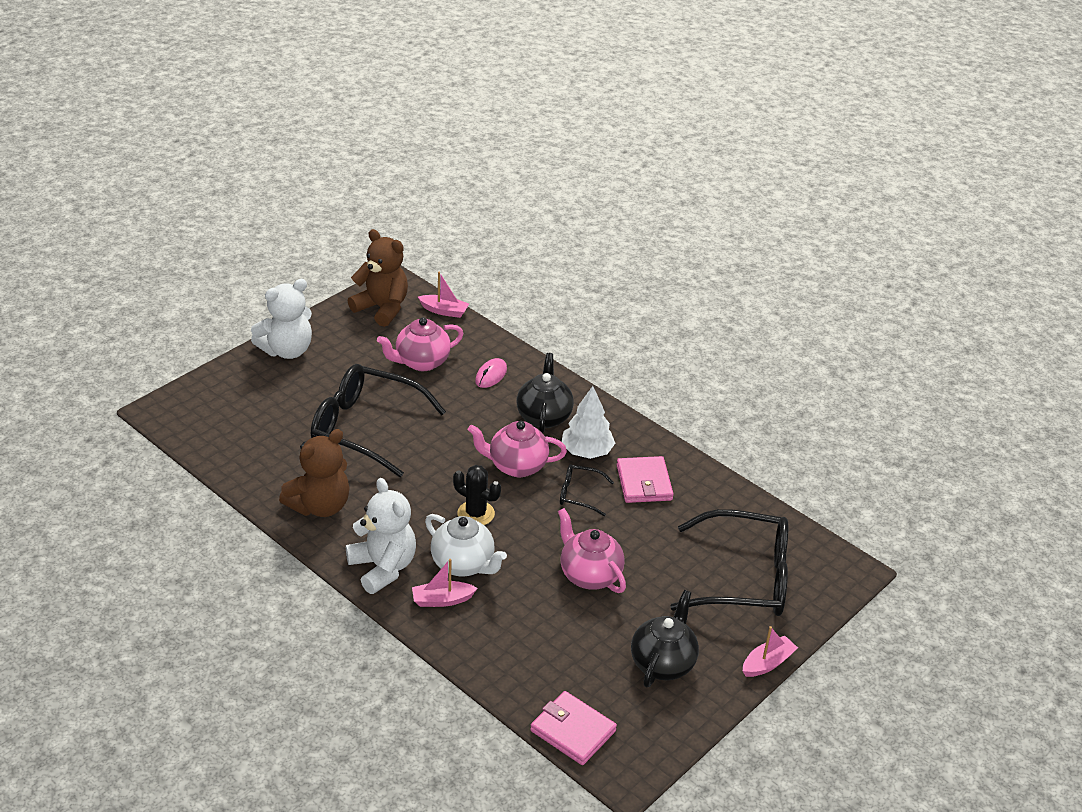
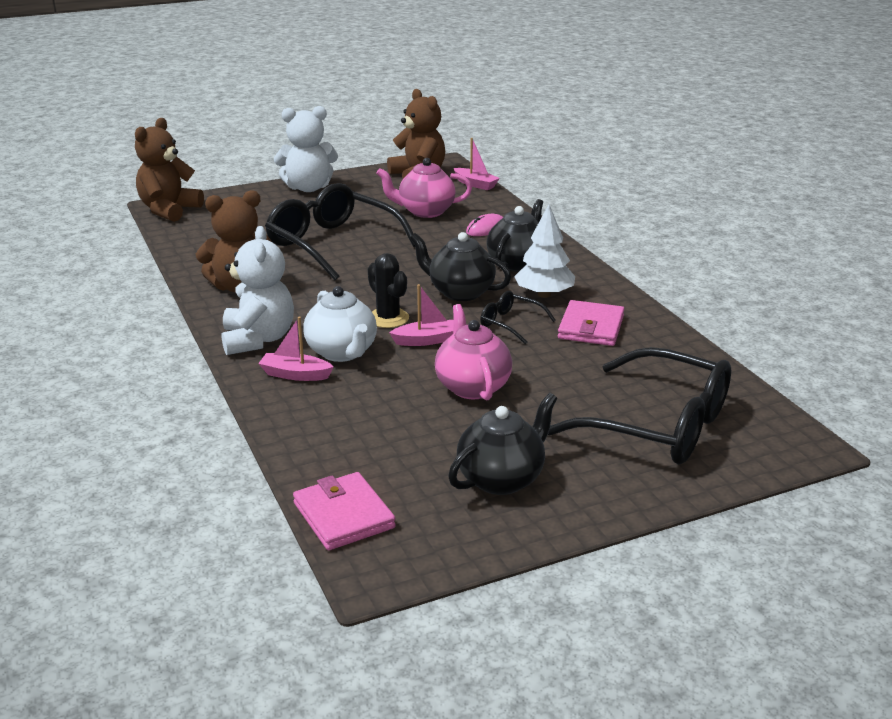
camera: 25 degrees right, 10 degrees down
pink teapot [468,421,567,477] -> black teapot [410,232,511,301]
pink boat [743,626,798,677] -> pink boat moved to [389,284,454,346]
none -> brown teddy bear [135,118,204,222]

